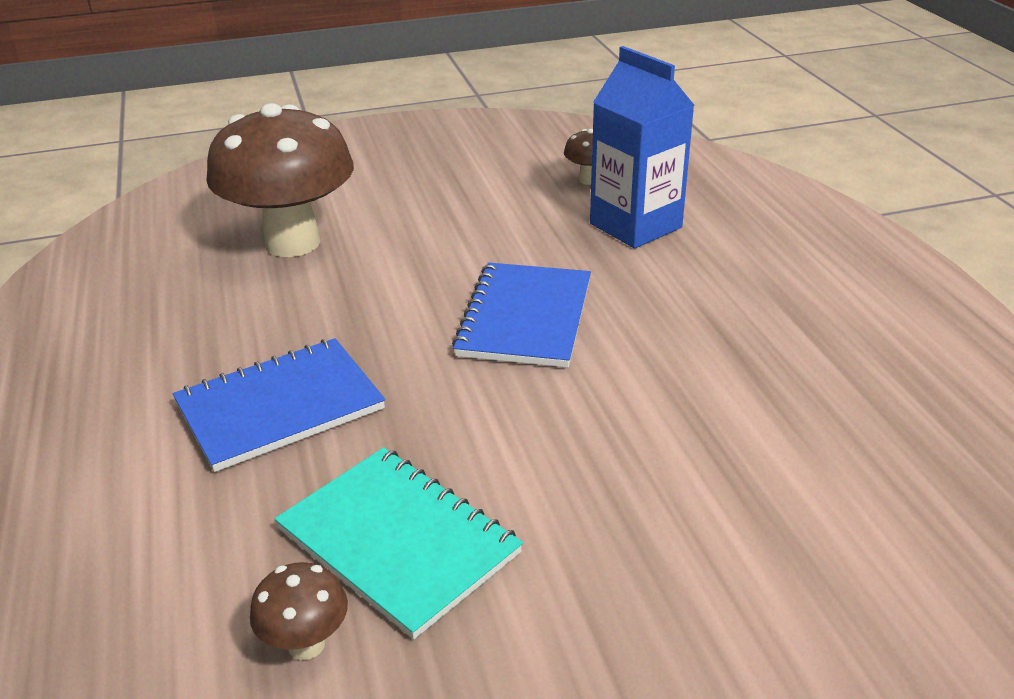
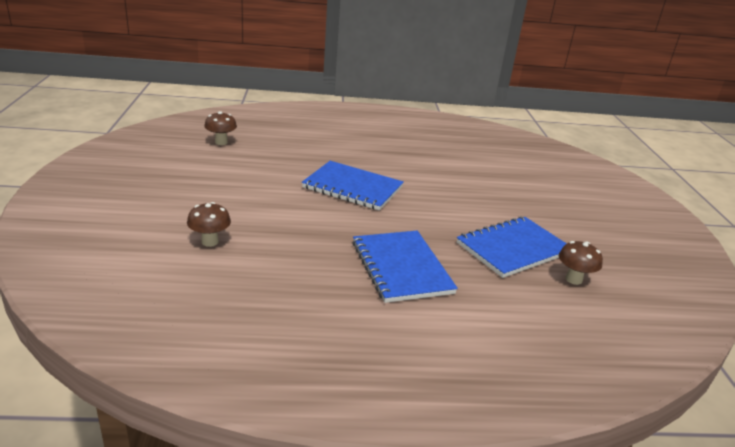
camera: 80 degrees left, 5 degrees down
brown mushroom [206,103,354,257] -> brown mushroom [187,202,231,247], size x0.41
turquoise notebook [274,447,523,639] -> blue notebook [457,216,567,278]
blue carton [590,46,695,248] -> none

